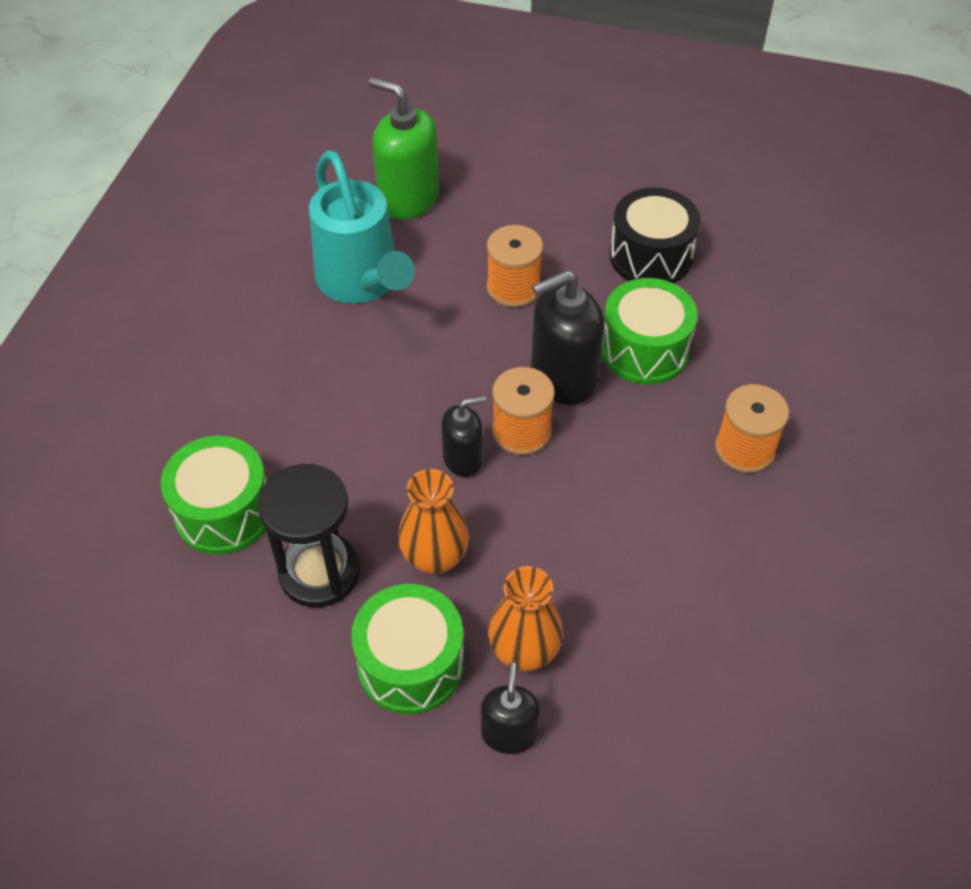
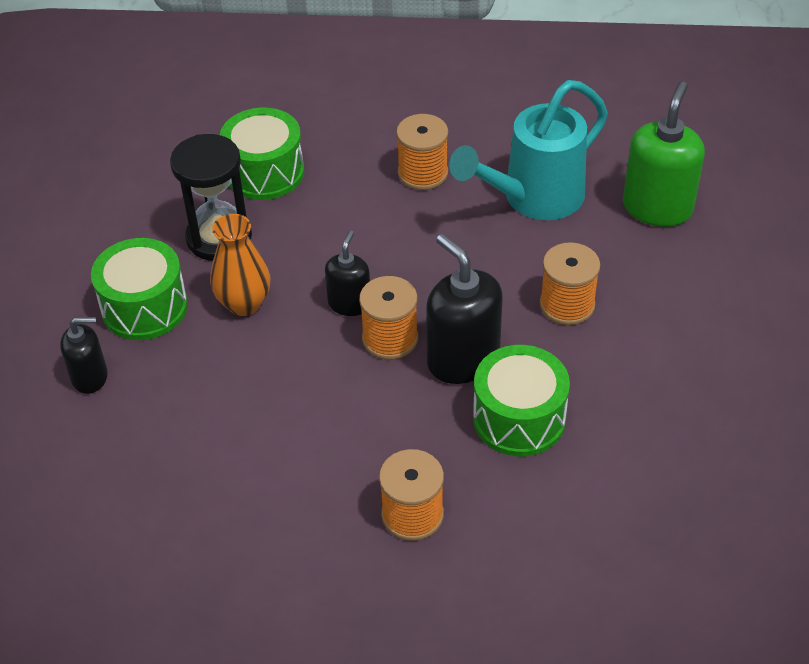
camera: 80 degrees right, 5 degrees down
black soap dispenser [441,396,486,477] -> black soap dispenser turned 135 degrees counterclockwise [325,231,370,316]
orange vase [488,566,563,671] -> none
black drum [610,187,701,284] -> none
none -> orange spool [396,114,448,190]

